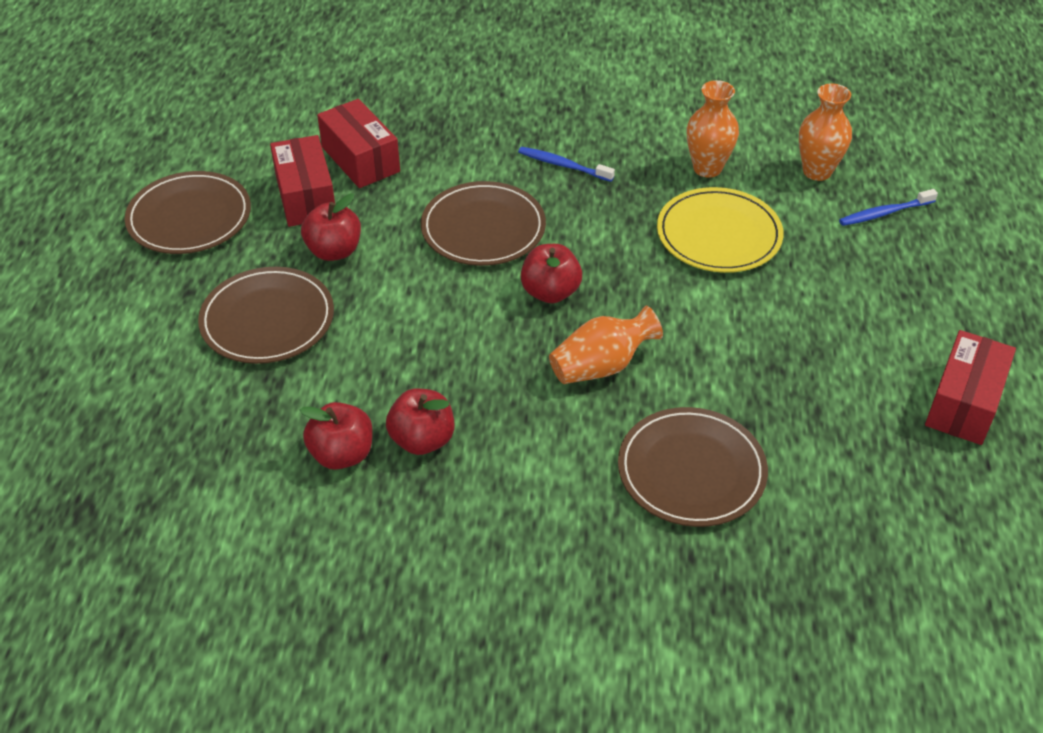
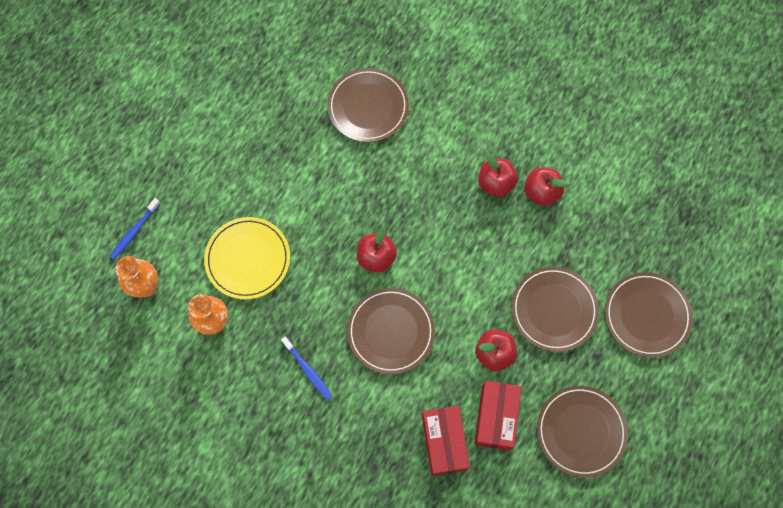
camera: 155 degrees left, 25 degrees up
orange vase [549,306,663,384] -> none
blue toothbrush [839,189,938,226] -> blue toothbrush turned 120 degrees clockwise [110,198,161,260]
red box [925,330,1016,445] -> none
none -> brown plate [605,272,693,358]

